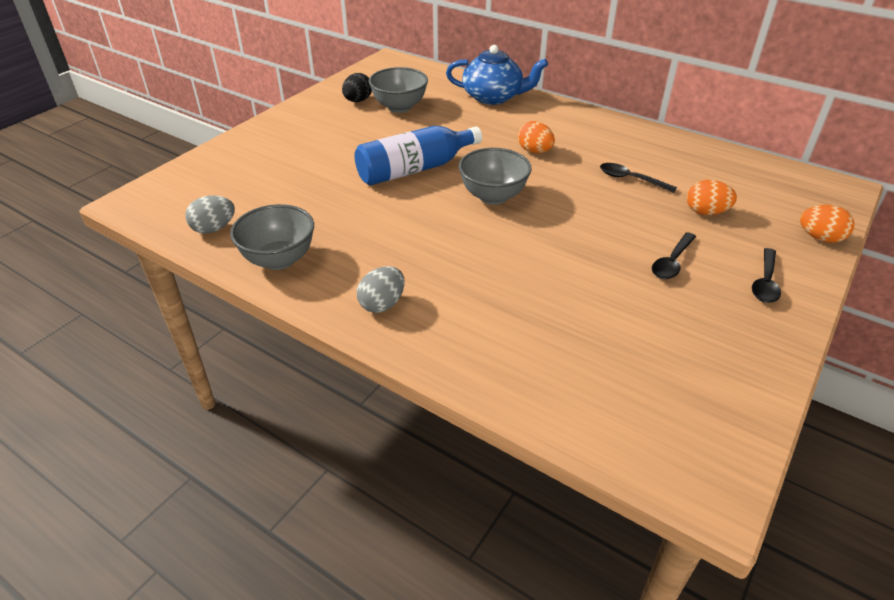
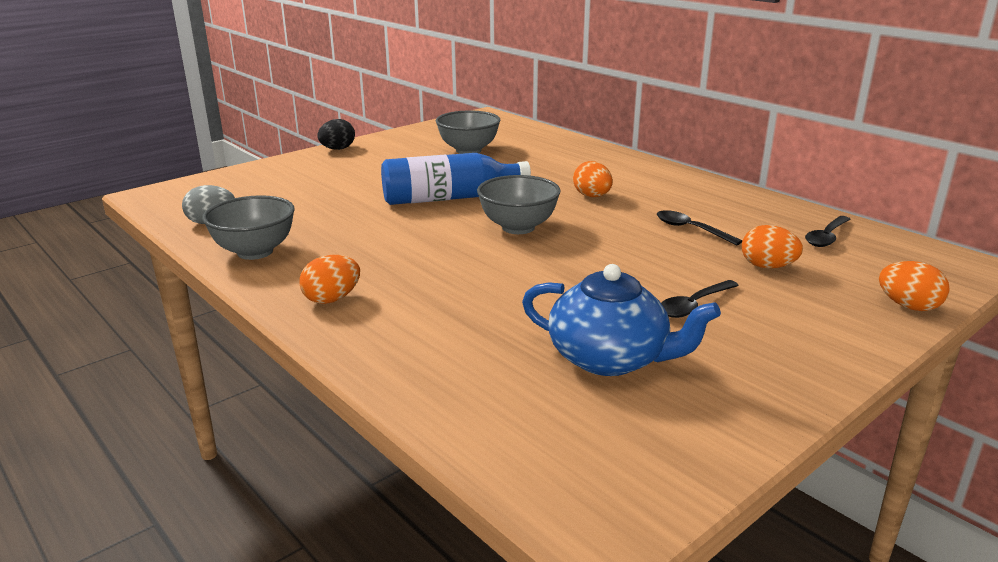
camera: 15 degrees right, 15 degrees down
black egg [342,73,372,102] -> black egg moved to [317,119,355,150]
grey egg [357,266,405,313] -> orange egg [300,255,360,304]
blue teapot [446,45,548,105] -> blue teapot moved to [522,264,721,376]
black spoon [752,248,781,303] -> black spoon moved to [805,216,851,247]

